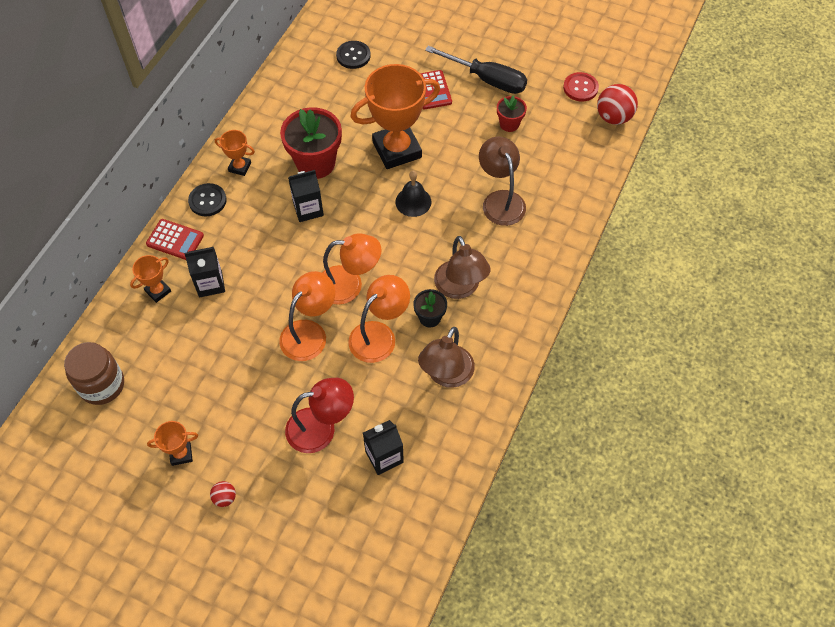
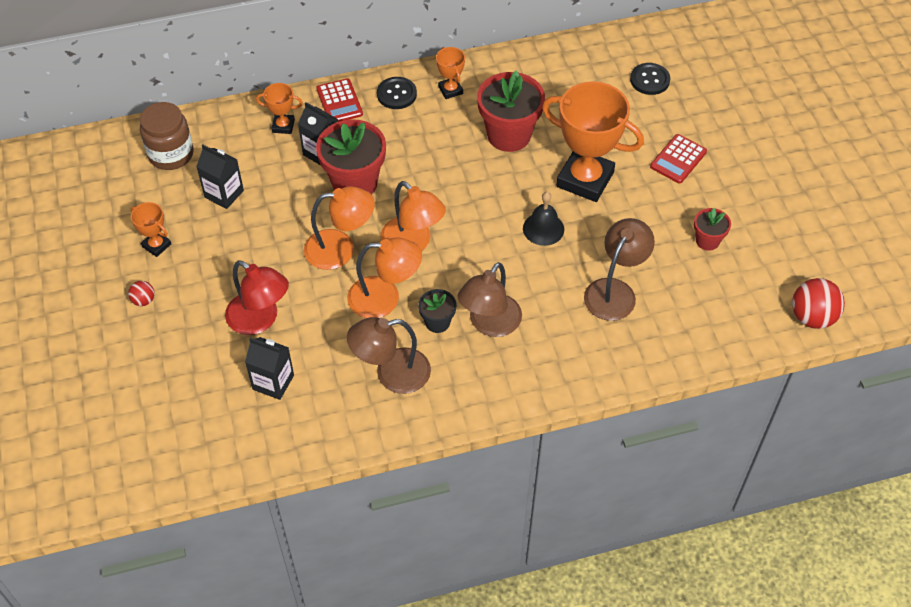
camera: 50 degrees right, 5 degrees down
black carton [288,170,324,222] -> black carton moved to [196,145,244,209]
black screwdriver [425,46,527,94] -> none
red button [563,72,599,101] -> none
none -> red flower pot [316,119,386,195]

